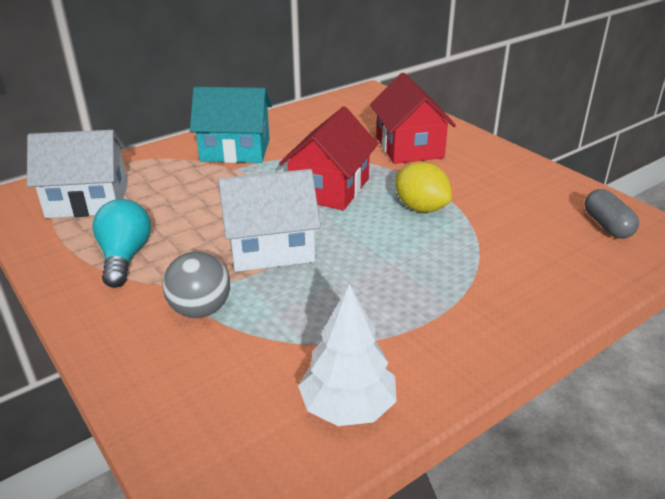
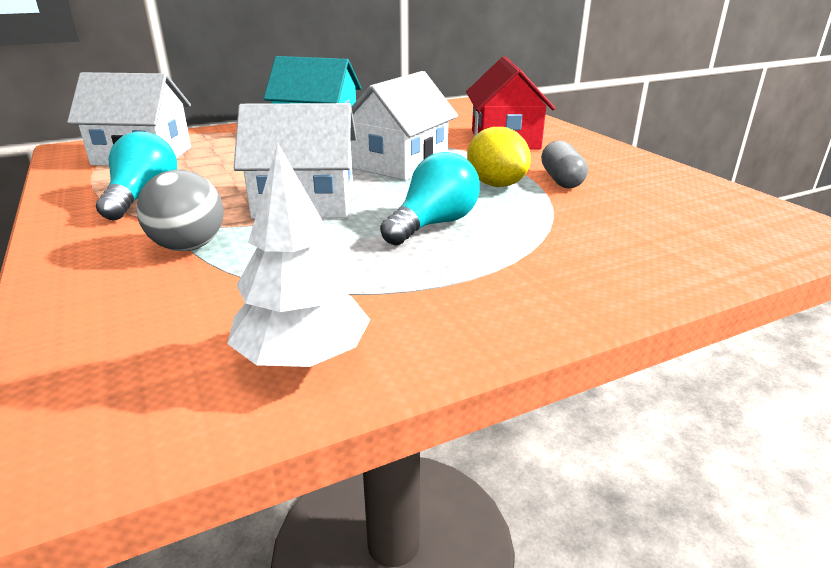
camera: 10 degrees right, 5 degrees down
red house [279,106,378,210] -> white house [351,71,458,180]
grey capsule [585,189,639,239] -> grey capsule moved to [541,140,588,188]
none -> turquoise light bulb [380,152,480,245]

